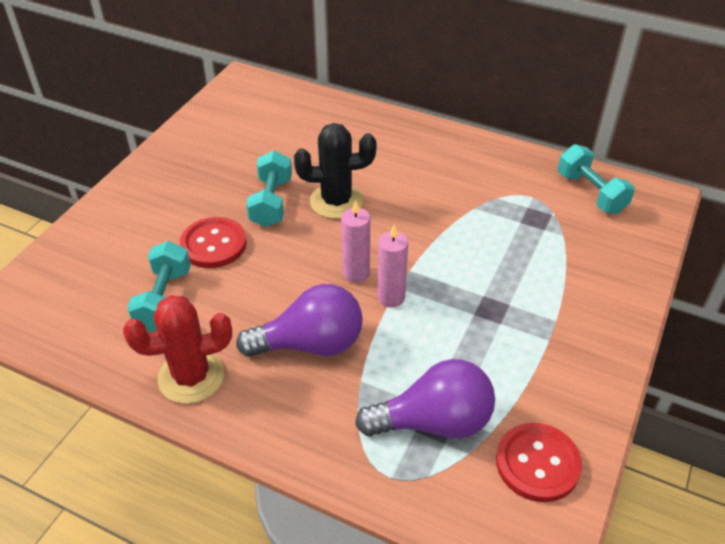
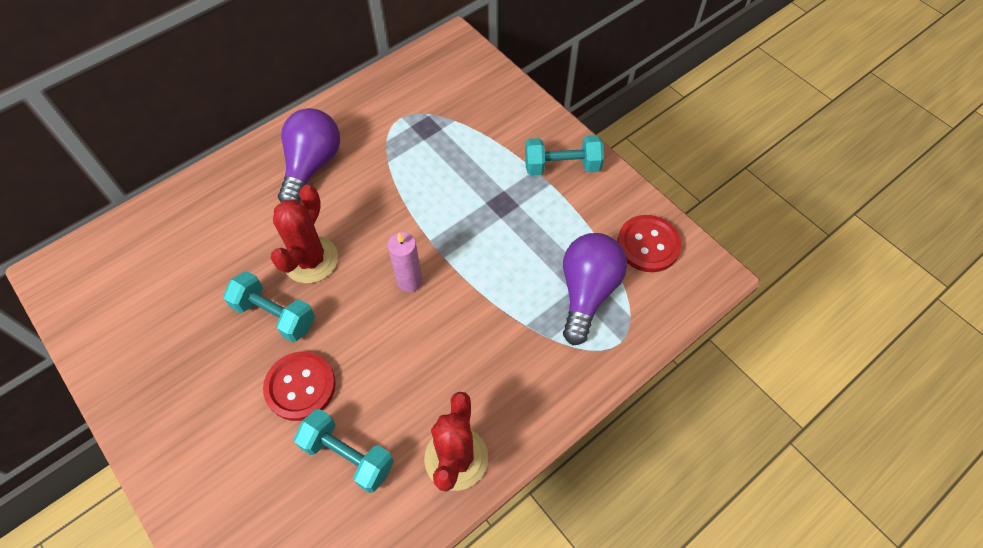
camera: 65 degrees left, 15 degrees up
purple light bulb [236,284,363,357] -> purple light bulb moved to [278,108,340,202]
black cactus [294,123,377,219] -> red cactus [271,185,338,283]
pink candle [377,225,408,308] -> none
turquoise dumbbell [558,144,635,214] -> turquoise dumbbell moved to [525,135,604,176]

